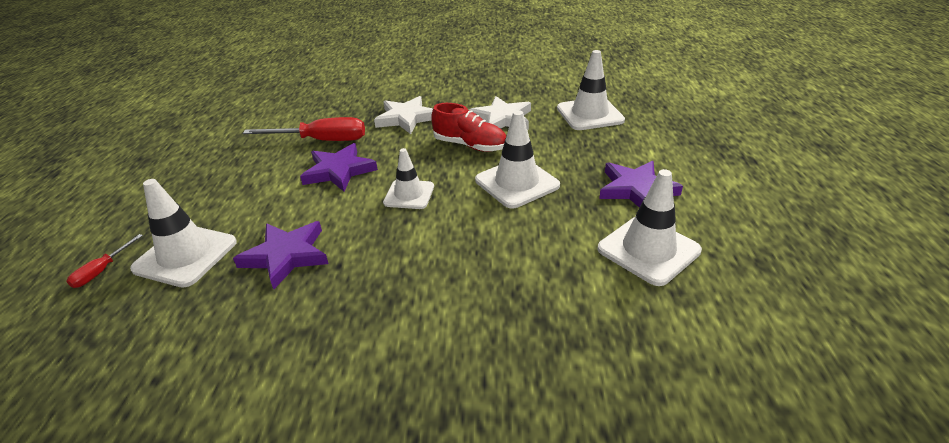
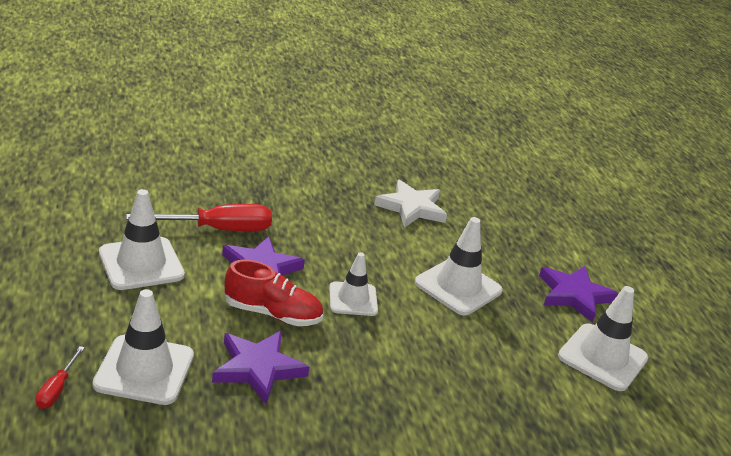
camera: 20 degrees left, 5 degrees down
white star [374,96,433,134] -> none
red shoe [431,103,506,152] -> red shoe moved to [224,260,323,326]
white traffic cone [557,50,625,130] -> white traffic cone moved to [99,189,185,290]

